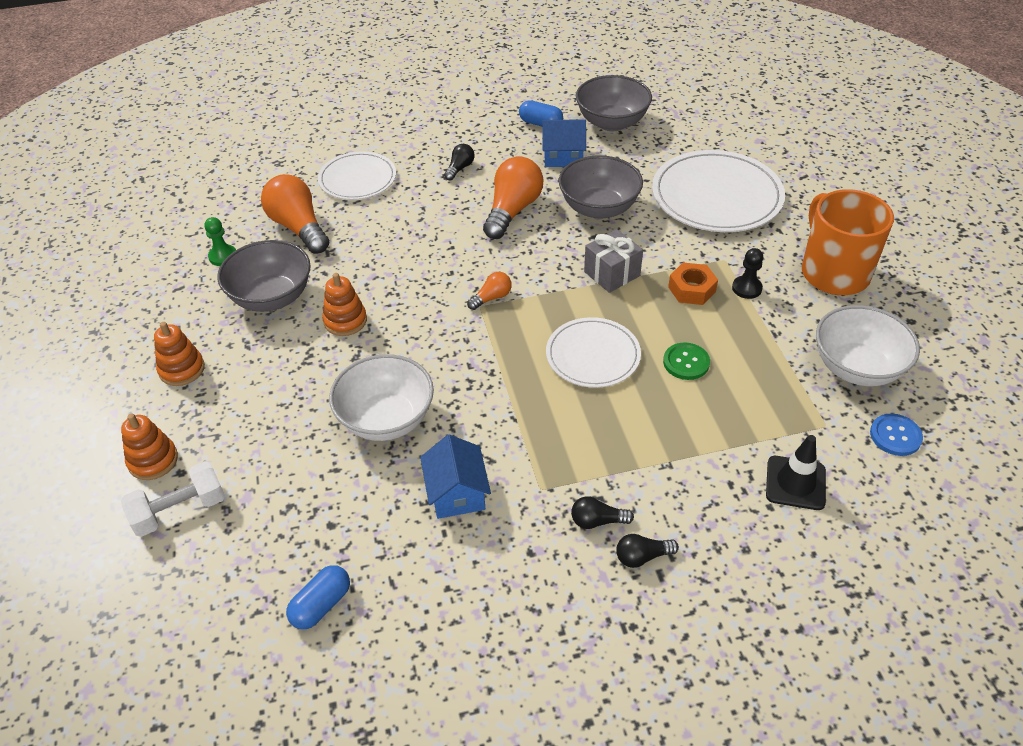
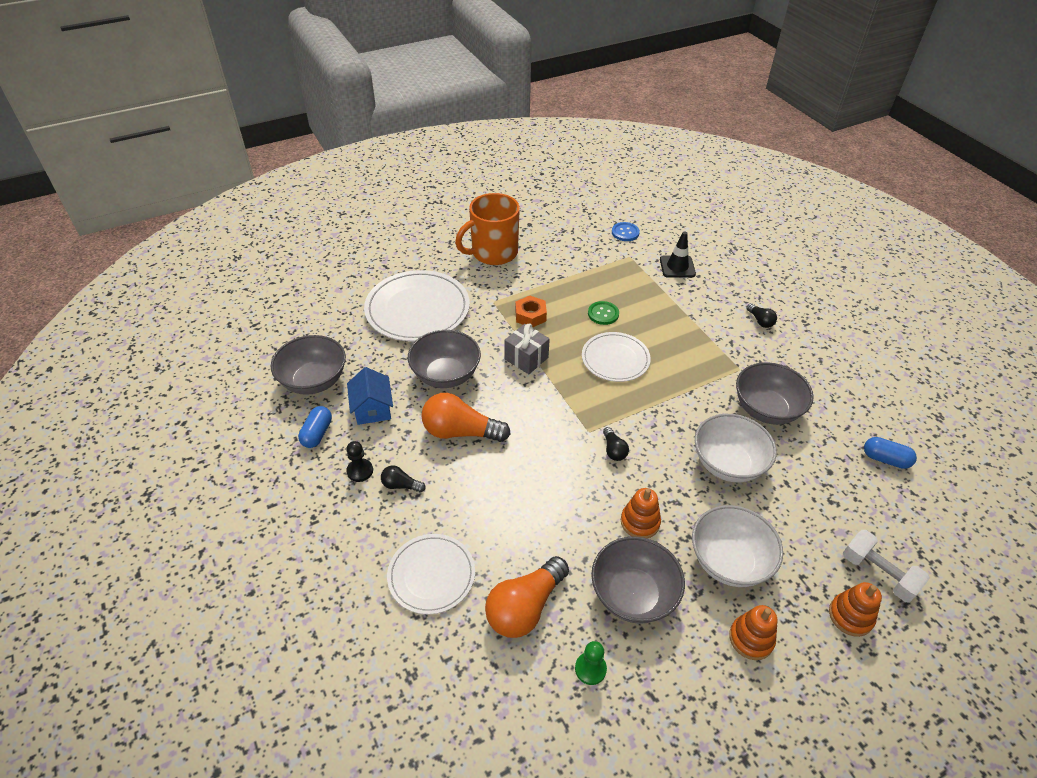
camera: 105 degrees left, 0 degrees up
blue house [420,434,491,519] -> grey bowl [736,362,814,425]
orange light bulb [467,272,512,310] -> none
black light bulb [571,496,634,529] -> black light bulb moved to [603,427,629,461]
black pawn [732,248,763,299] -> black pawn moved to [346,441,373,482]
white bowl [816,305,920,386] -> white bowl moved to [692,505,783,587]

